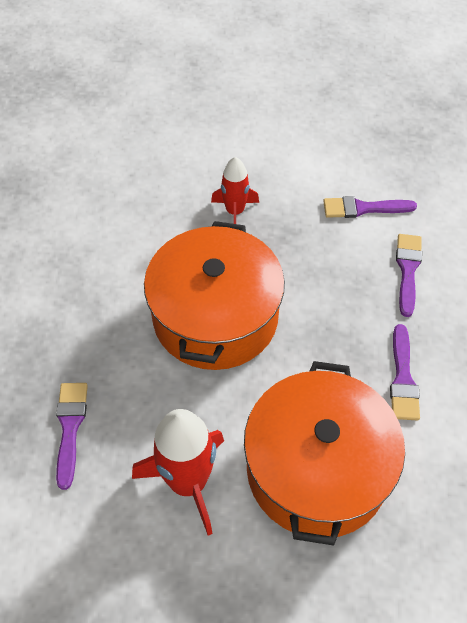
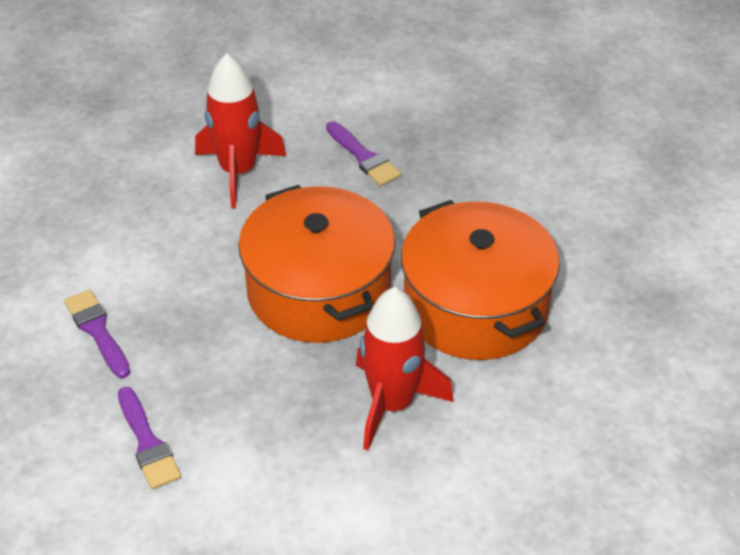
camera: 145 degrees right, 10 degrees down
red rocket [211,157,259,224] -> red rocket [356,287,454,451], size x1.65
orange pot [244,361,405,545] -> orange pot moved to [401,200,560,360]
purple brush [323,196,417,218] -> none

